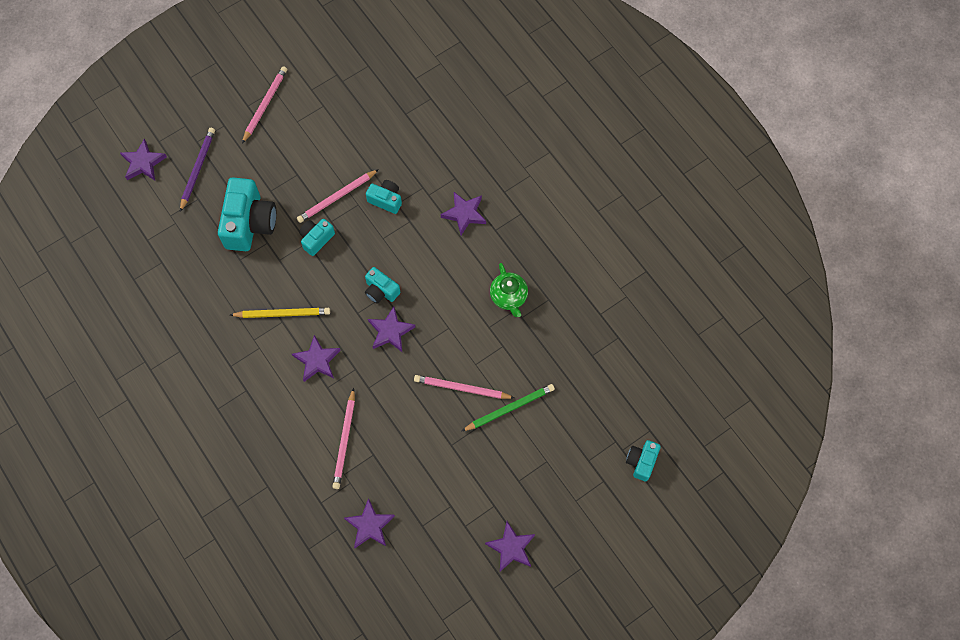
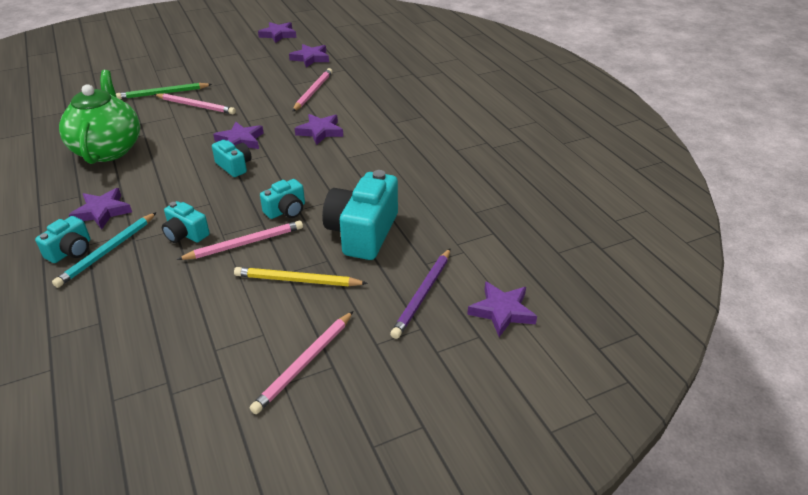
camera: 170 degrees left, 30 degrees down
yellow pencil [230,308,330,318] -> yellow pencil moved to [234,267,368,286]
purple star [485,521,535,571] -> purple star moved to [258,22,296,43]
green teapot [490,263,528,317] -> green teapot [59,70,140,164], size x1.81
turquoise camera [626,440,661,481] -> turquoise camera moved to [35,216,91,263]
none -> turquoise pencil [52,212,157,288]

